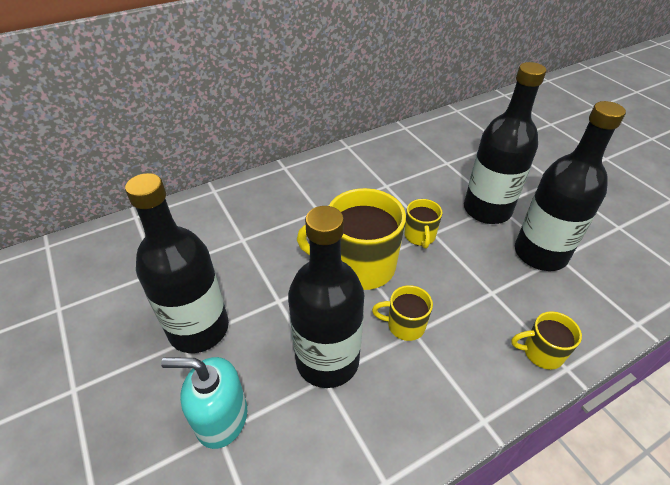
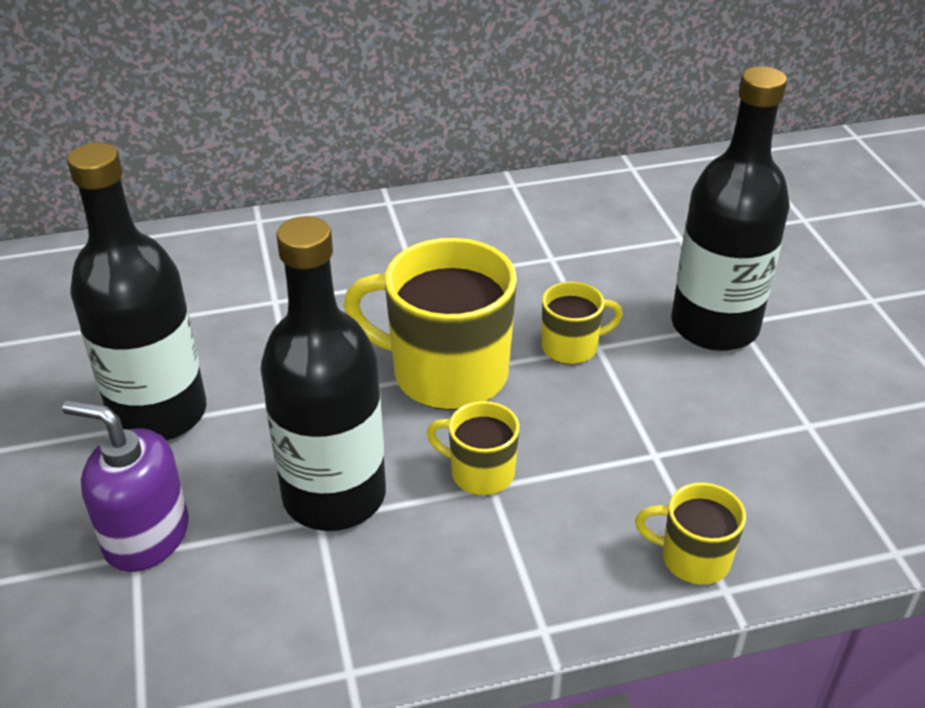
camera: 15 degrees right, 5 degrees down
turquoise soap dispenser [161,357,247,449] -> purple soap dispenser [62,400,189,572]
yellow mug [404,199,442,249] -> yellow mug turned 120 degrees counterclockwise [542,281,623,364]
black bottle [515,101,626,271] -> none

